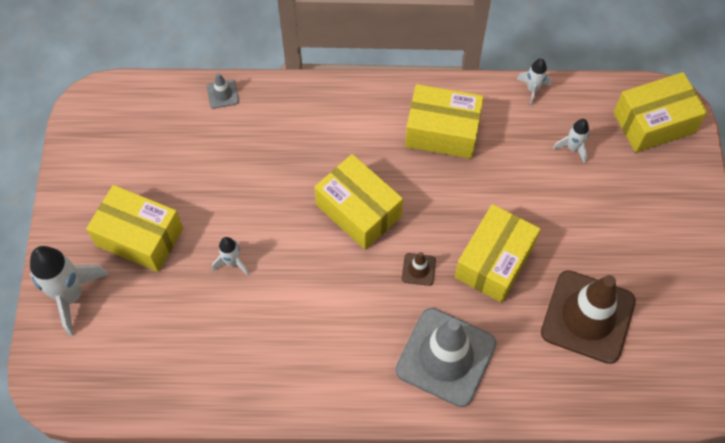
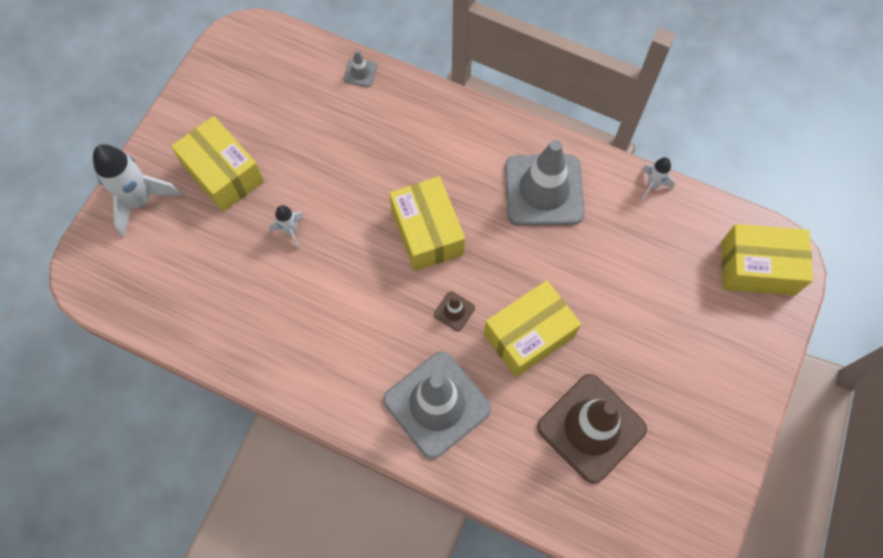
camera: 25 degrees right, 5 degrees up
yellow box [405,84,484,159] -> grey traffic cone [505,140,585,226]
white rocket [553,119,589,164] -> none

